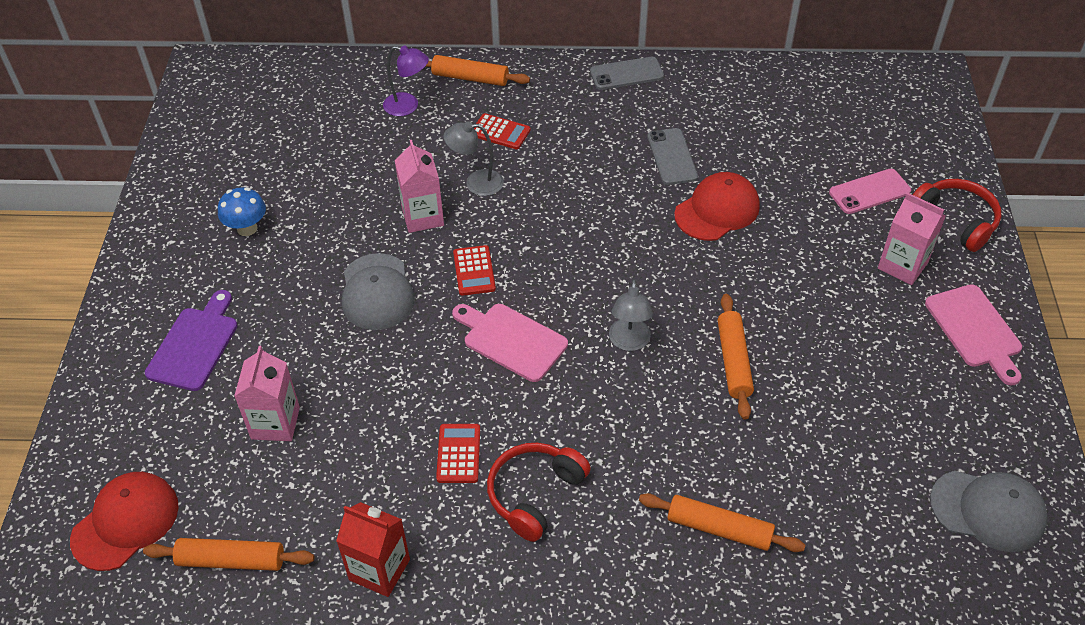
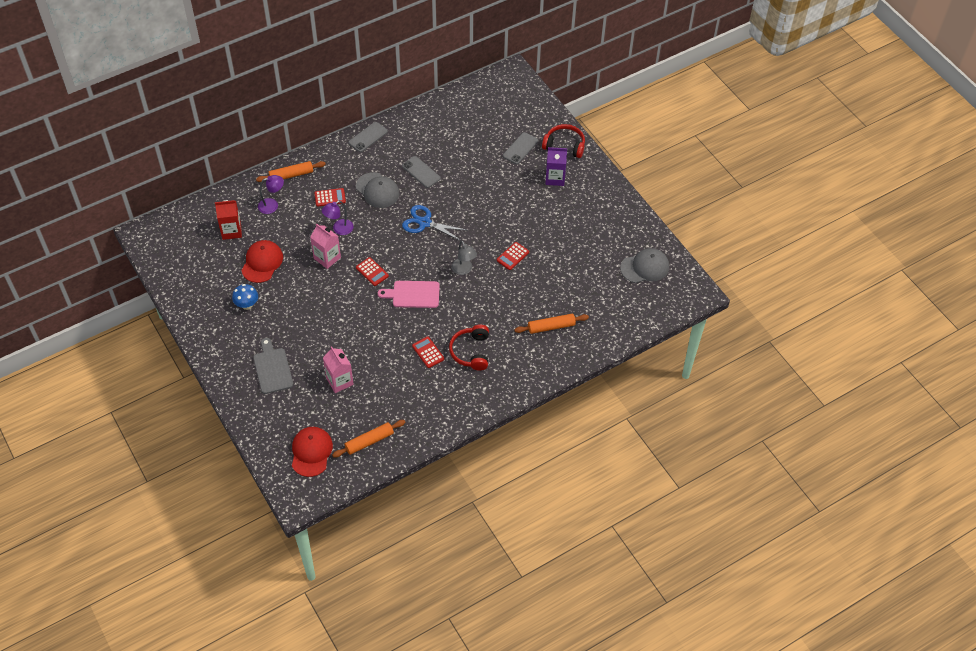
camera: 35 degrees left, 5 degrees up
purple cutting board [145,290,237,391] -> grey cutting board [253,338,293,394]
red carton [336,502,410,597] -> red carton moved to [215,200,242,240]
grey cap [342,253,415,330] -> grey cap moved to [356,172,400,208]
grey lamp [444,121,504,196] -> purple lamp [322,201,354,235]
red cap [674,172,760,241] -> red cap moved to [241,240,283,283]
orange rolling pin [718,294,754,420] -> red calculator [497,242,529,270]
pink phone [829,169,911,214] -> grey phone [503,132,538,164]
pink carton [878,193,946,285] -> purple carton [546,147,567,186]
pink cutting board [925,284,1022,385] -> none
none -> blue scissors [402,205,466,241]

